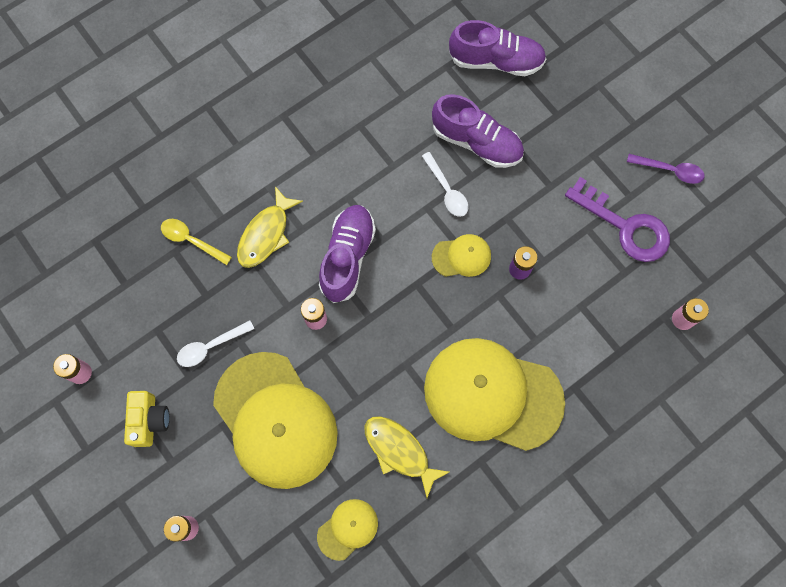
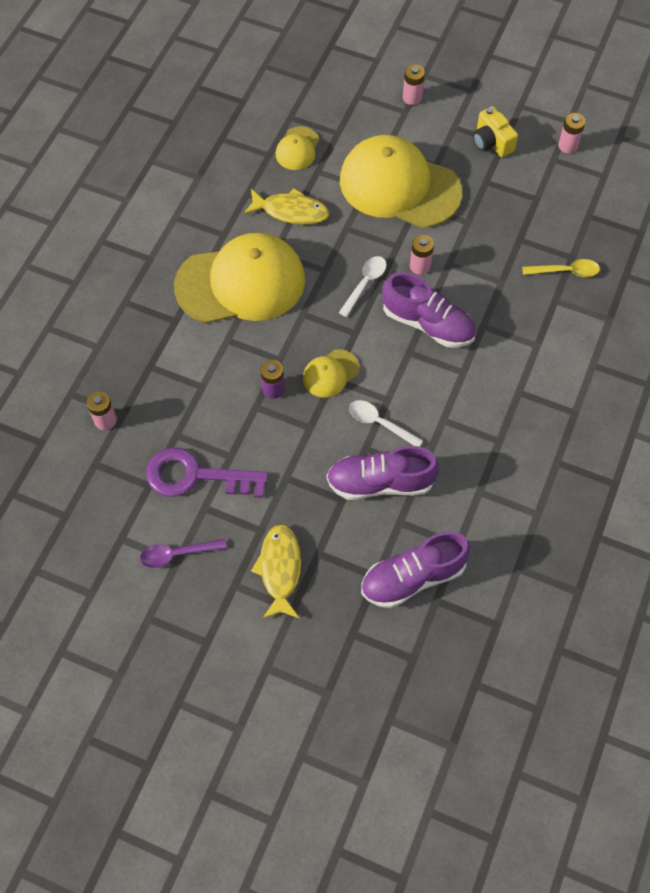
camera: 150 degrees right, 10 degrees down
white spoon [177,320,254,367] -> white spoon moved to [339,256,386,317]
yellow fish [237,186,303,268] -> yellow fish moved to [251,524,301,619]
purple shoe [319,205,376,303] -> purple shoe turned 45 degrees counterclockwise [382,272,476,348]

